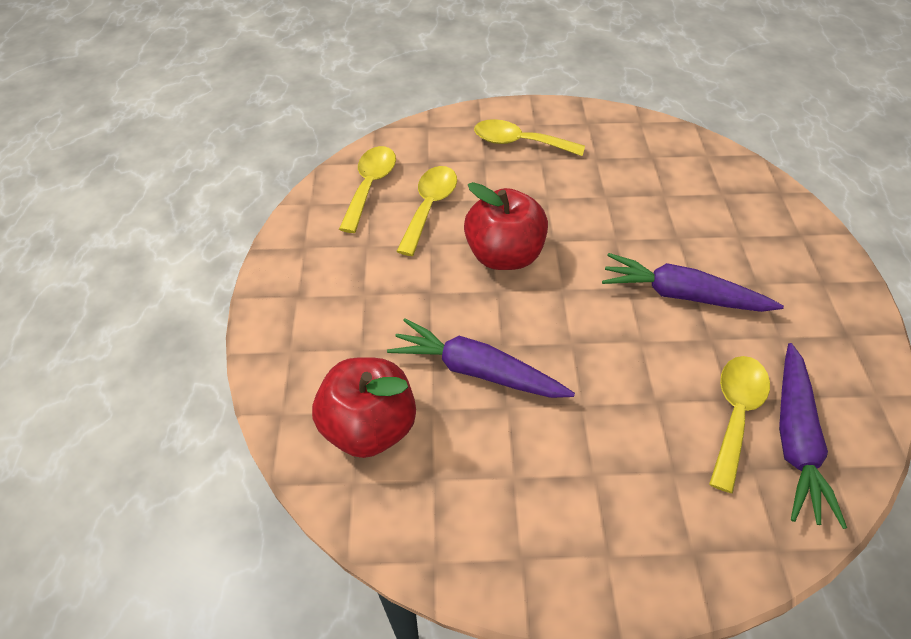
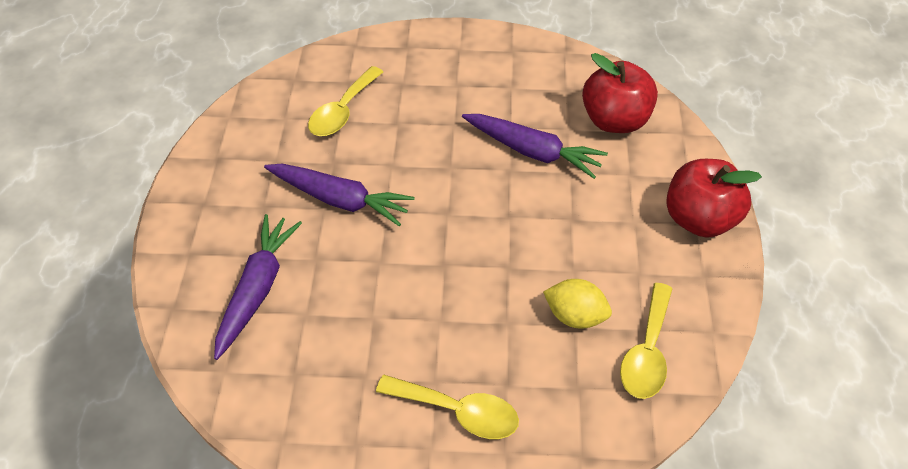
camera: 175 degrees left, 0 degrees up
yellow spoon [396,166,457,256] -> yellow lemon [543,279,612,328]
red apple [464,182,548,270] -> red apple moved to [666,159,762,238]
purple carrot [779,343,847,529] -> purple carrot moved to [214,214,302,360]

